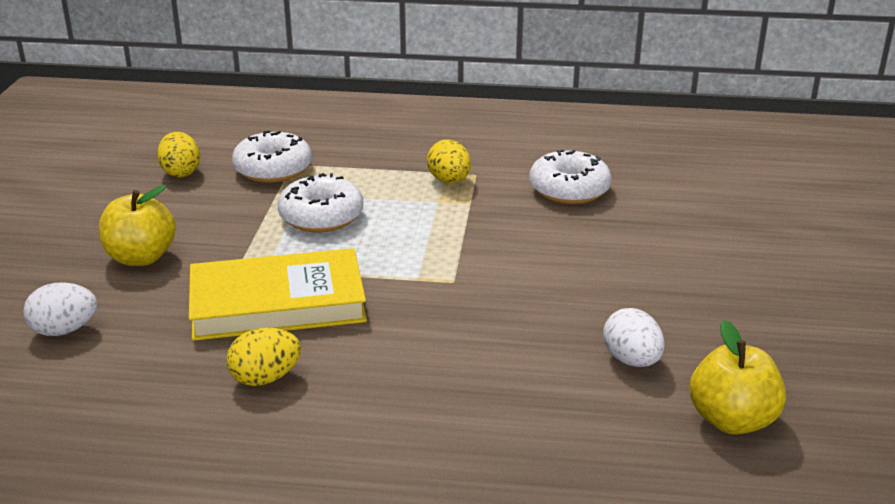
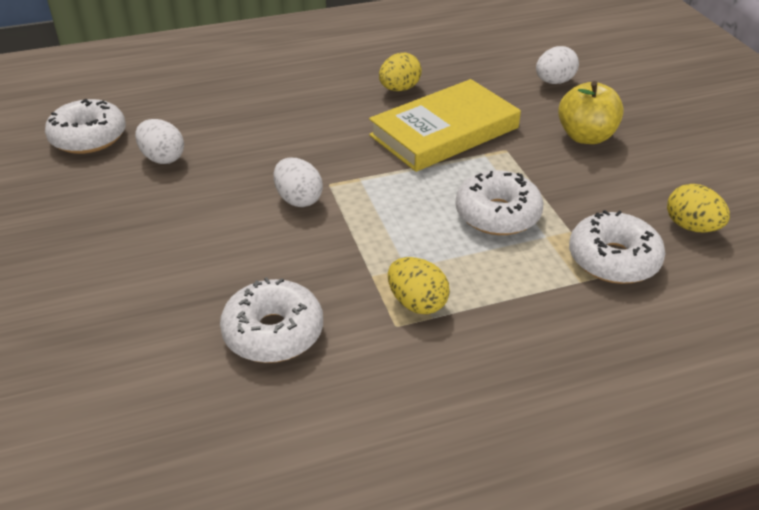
camera: 155 degrees right, 10 degrees up
yellow apple [690,320,786,435] -> white donut [45,99,126,154]
none -> white egg [274,158,323,207]

